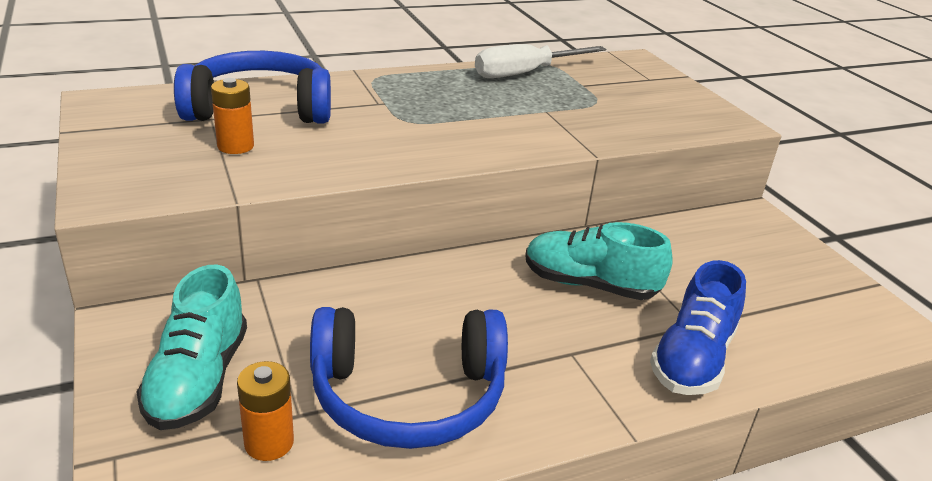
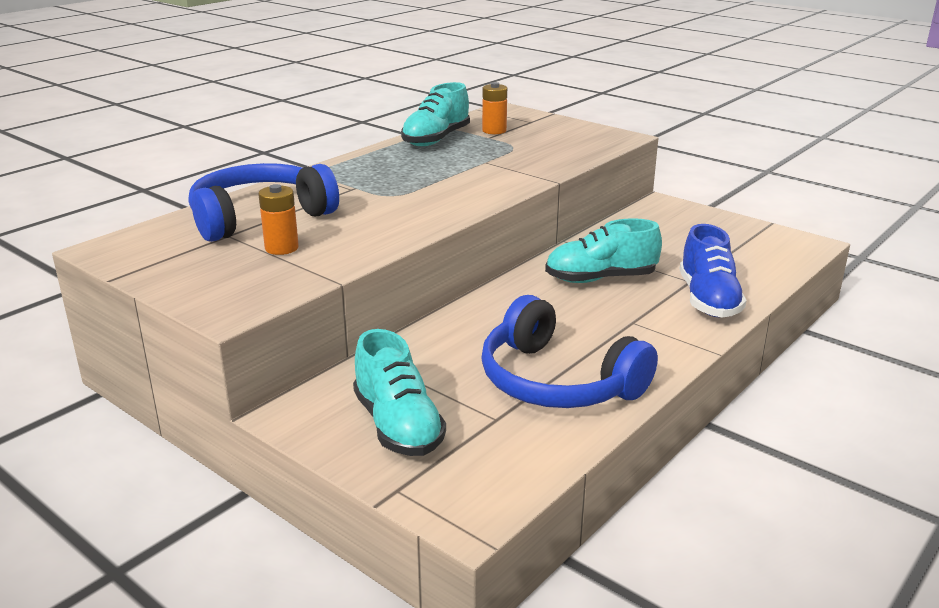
camera: 25 degrees left, 5 degrees down
orange battery [237,361,294,461] -> orange battery moved to [482,82,507,134]
blue headphones [310,307,508,449] -> blue headphones turned 75 degrees clockwise [481,295,658,408]
white screwdriver [475,44,606,78] -> turquoise shoe [401,82,470,146]

